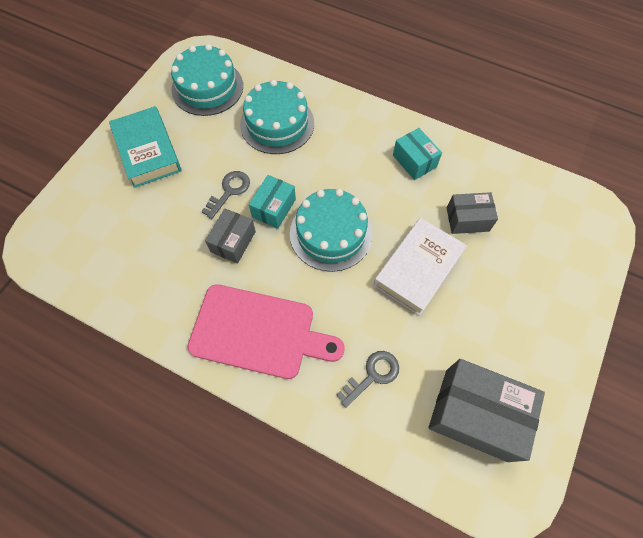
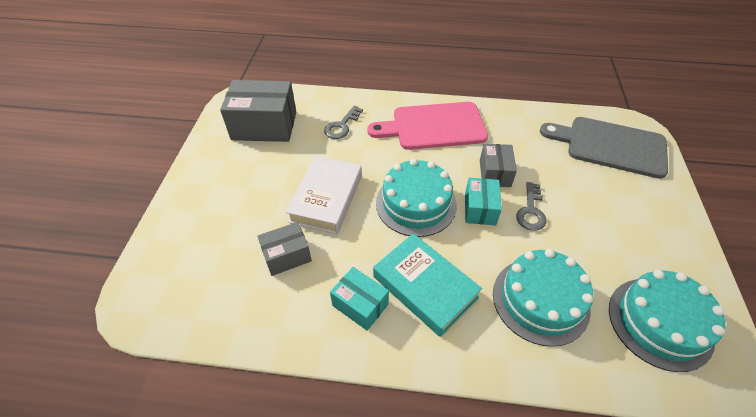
camera: 160 degrees right, 15 degrees down
turquoise book [109,106,182,188] -> turquoise book moved to [373,233,482,337]
none -> grey cutting board [540,117,668,179]

